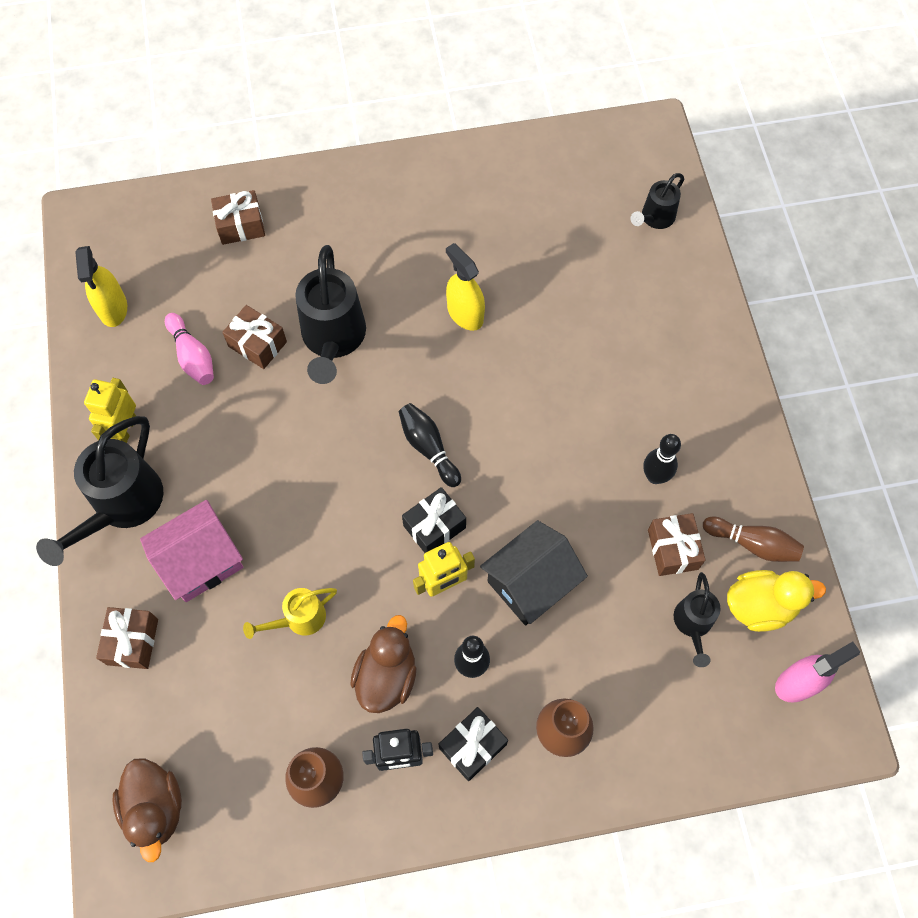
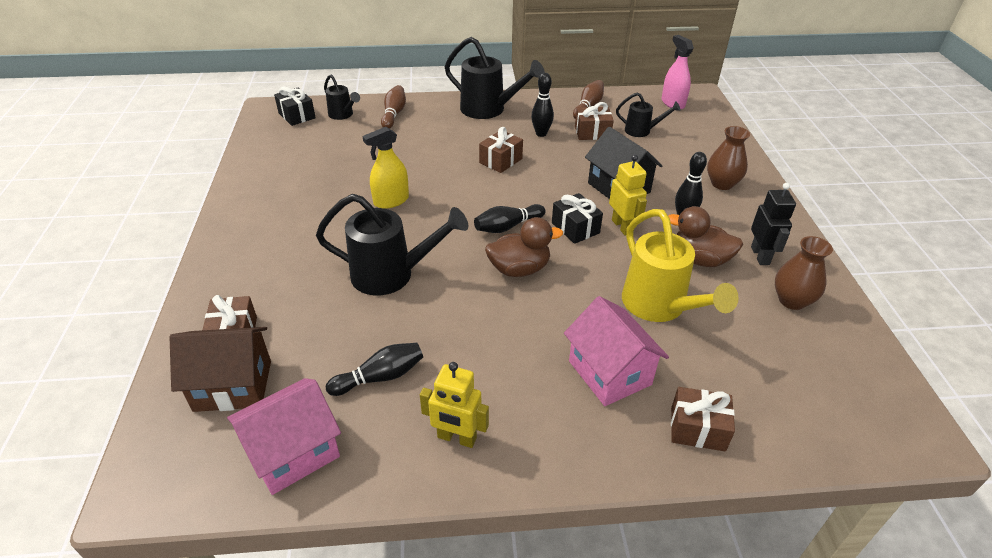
camera: 85 degrees left, 25 degrees down
black watering can [36,416,164,566] -> black watering can moved to [445,37,545,119]
yellow spray bottle [75,246,127,327] -> pink house [227,378,341,495]
brown duck [112,758,182,862] -> brown duck moved to [485,217,563,277]
pink bowling pin [165,313,214,385] -> black bowling pin [326,343,423,396]
brown gift [222,305,287,369] -> brown gift moved to [479,127,523,173]
yellow watering can [243,588,337,639] -> yellow watering can [622,209,739,322], size x1.82
black gift [439,707,508,781] -> black gift moved to [274,86,316,126]
yellow duck [727,570,826,632] -> none
none -> brown house [169,327,271,412]
none -> brown bowling pin [381,85,406,129]

